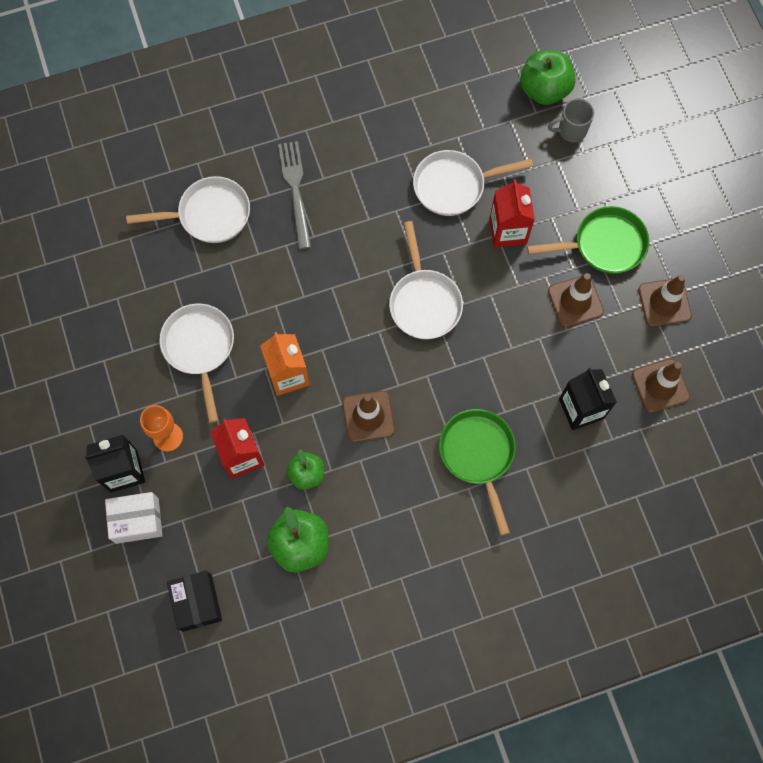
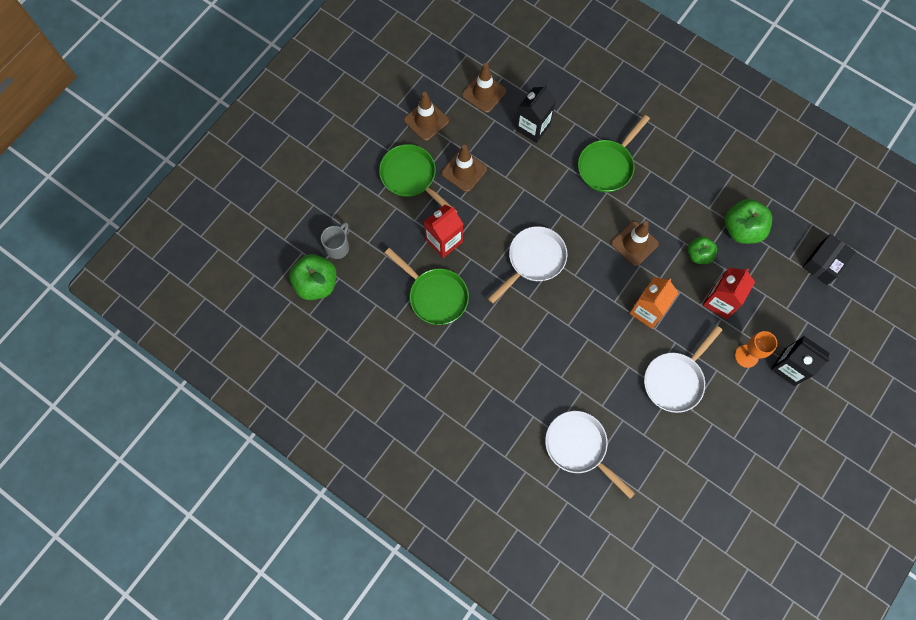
camera: 125 degrees left, 0 degrees up
white box [105,492,162,544] -> none
grey fork [278,141,311,249] -> none
white pan [413,150,533,216] -> green pan [385,248,469,325]
grey mug [548,99,594,142] -> grey mug turned 105 degrees counterclockwise [321,222,349,259]

